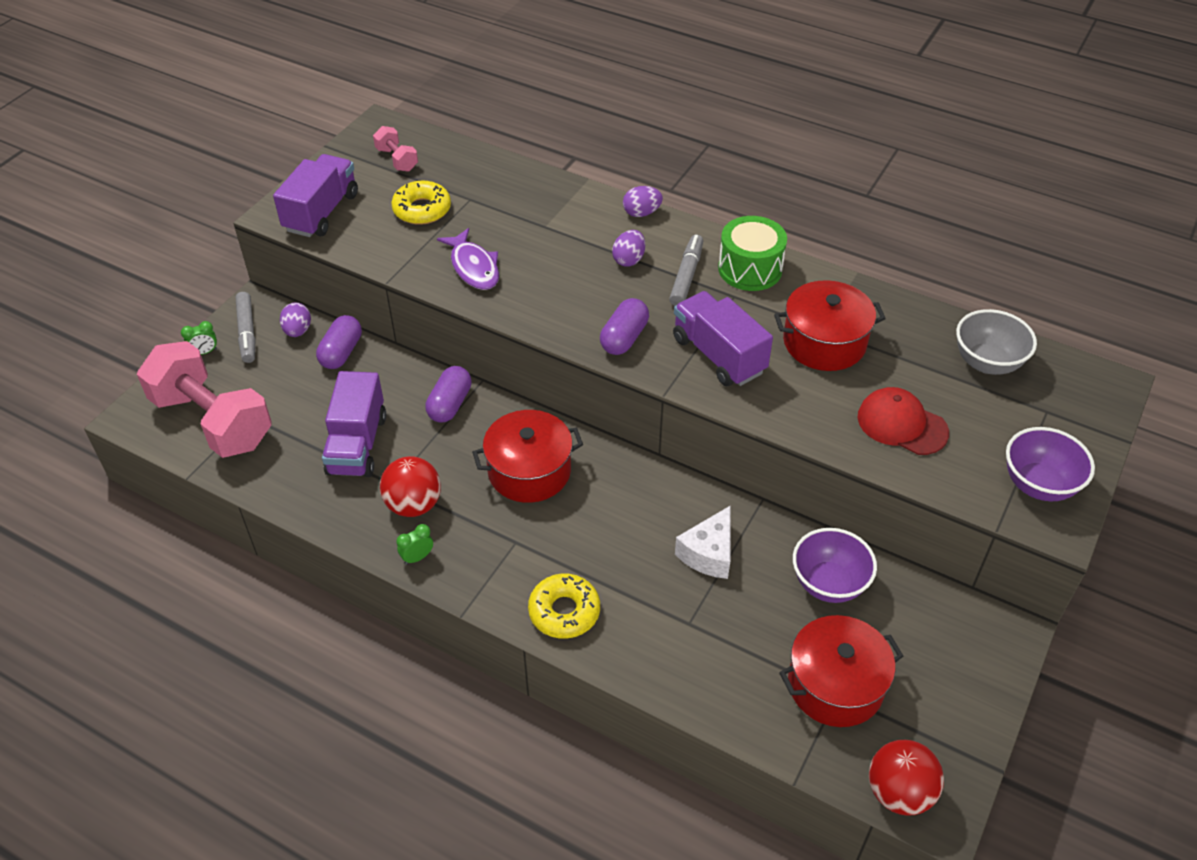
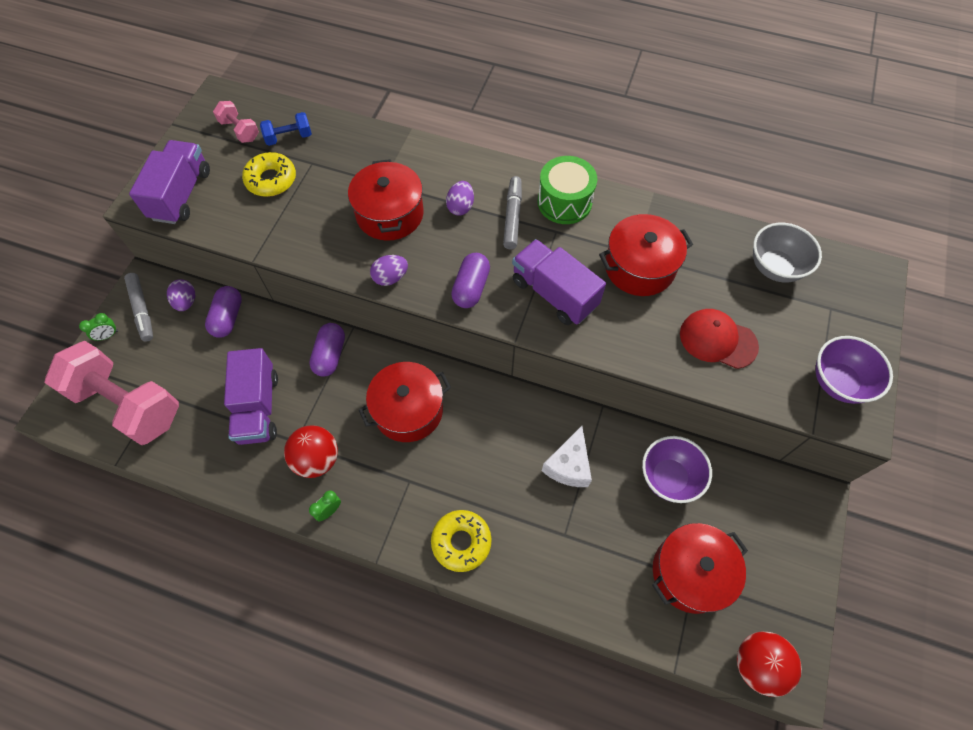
camera: 10 degrees left, 15 degrees up
purple fish [437,228,499,290] -> none
purple egg [623,186,663,217] -> purple egg moved to [370,255,408,286]
none -> blue dumbbell [260,112,312,146]
none -> red pot [348,159,424,241]

